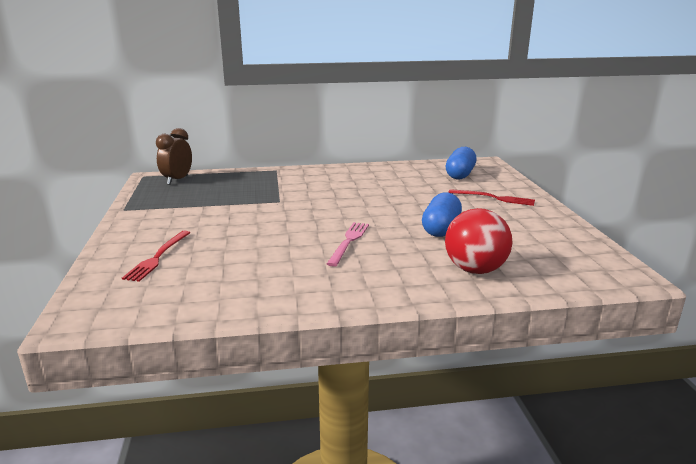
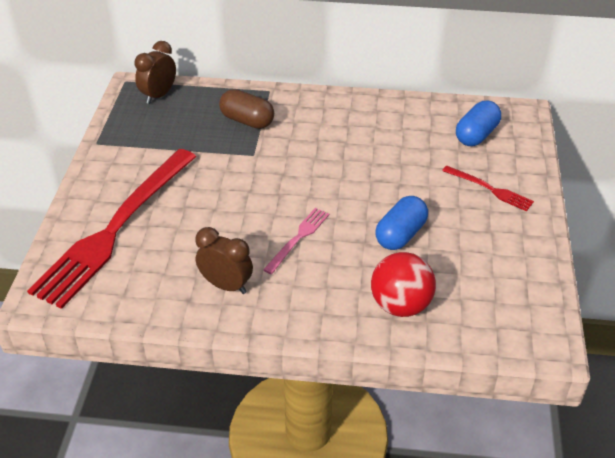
camera: 15 degrees right, 20 degrees up
red fork [122,231,190,282] -> red fork [27,149,196,309], size x2.35
none -> brown clock [195,227,253,294]
none -> brown capsule [219,89,274,129]

